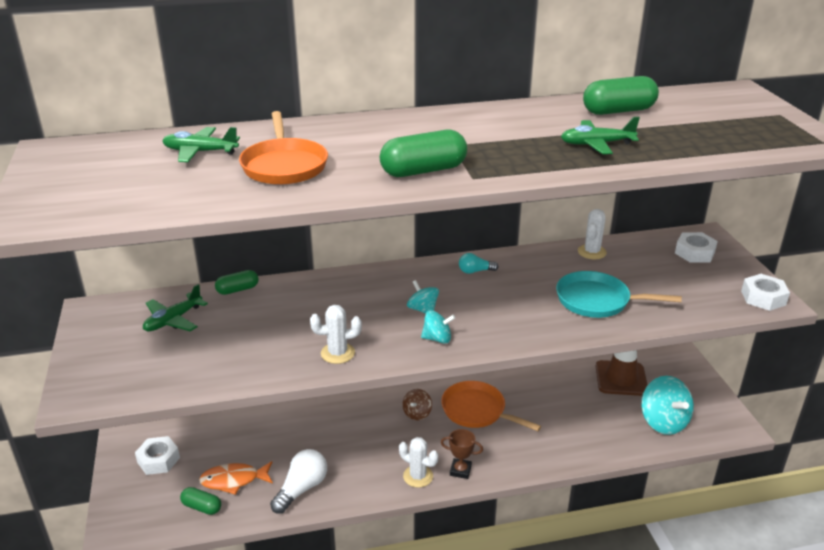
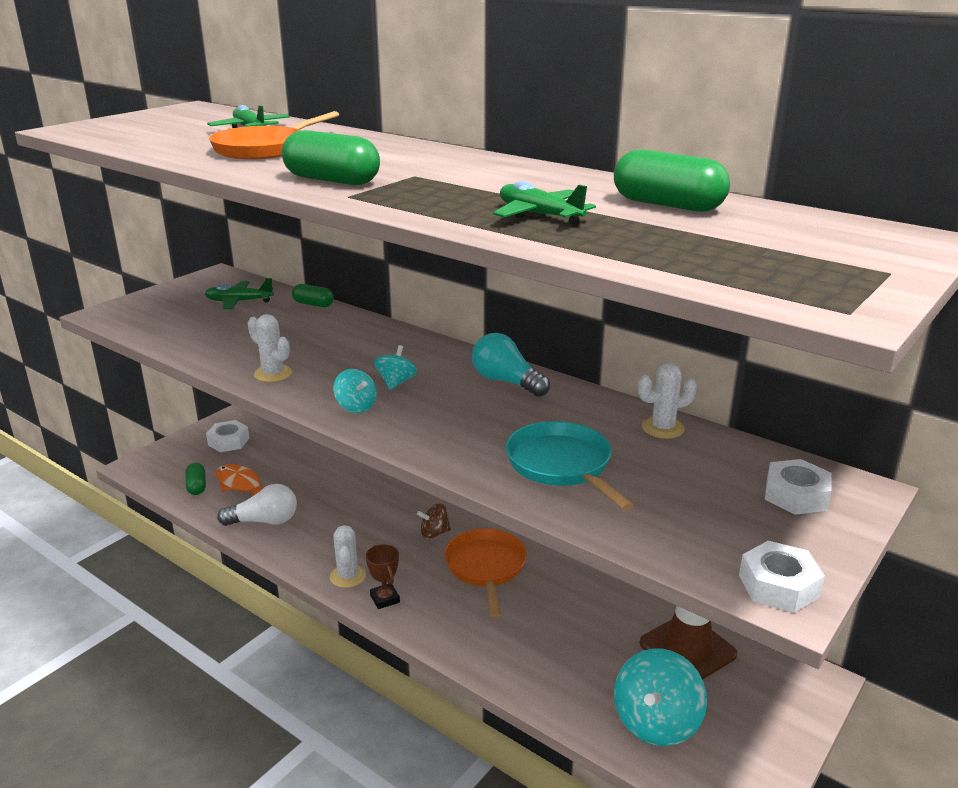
camera: 50 degrees right, 5 degrees down
turquoise light bulb [459,253,498,274] -> turquoise light bulb [472,333,550,397], size x1.75

